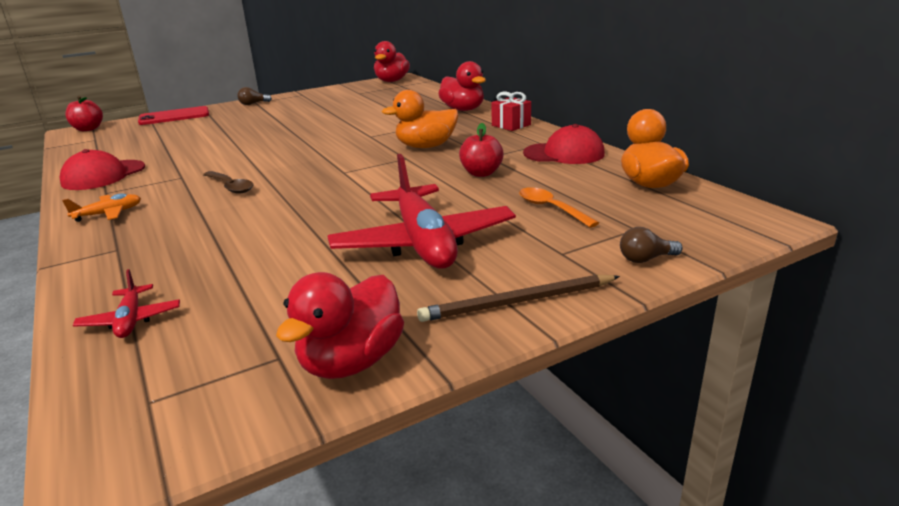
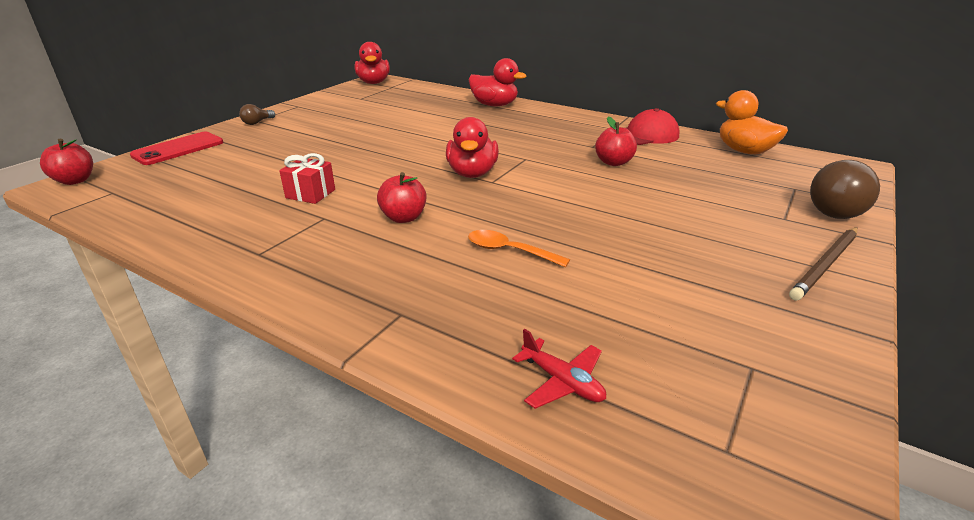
camera: 30 degrees left, 5 degrees up
red cap [59,149,145,190] -> none
orange plane [62,193,141,222] -> none
brown spoon [203,171,254,194] -> red apple [377,172,426,223]
red duck [276,272,404,379] -> red duck moved to [446,117,499,178]
red plane [327,154,516,269] -> none
orange duck [382,90,458,148] -> none
red gift [491,92,531,131] -> red gift moved to [279,153,335,204]
orange spoon [519,187,599,228] -> orange spoon moved to [468,230,570,267]
brown light bulb [620,227,683,263] -> brown light bulb [810,160,880,219], size x2.00

